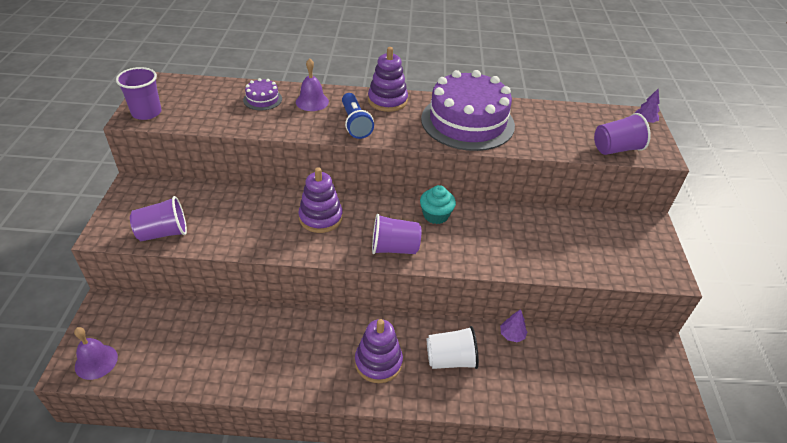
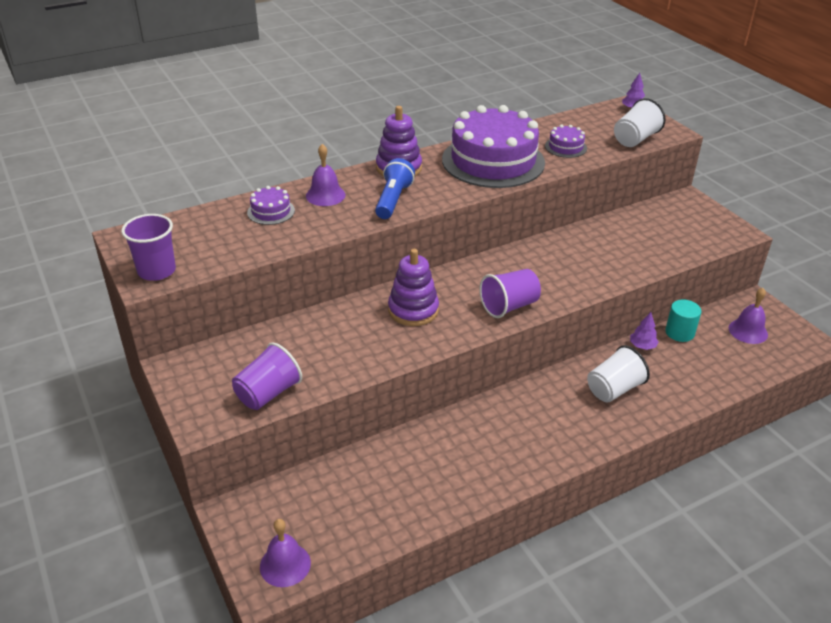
camera: 30 degrees left, 5 degrees down
blue flashlight [342,93,374,139] -> blue flashlight turned 120 degrees counterclockwise [375,158,415,219]
purple stacking toy [355,319,403,383] -> none
turquoise cupcake [420,185,456,224] -> none
purple cup [594,113,651,155] -> white cup [614,98,666,147]
none -> purple cake [545,125,587,158]
none -> turquoise cylinder [665,299,702,342]
none -> purple bell [729,288,768,344]

